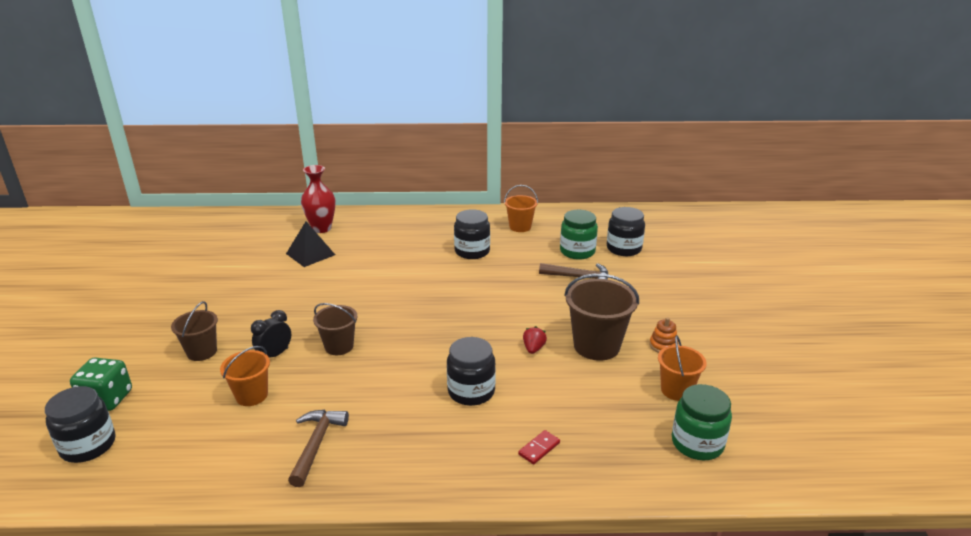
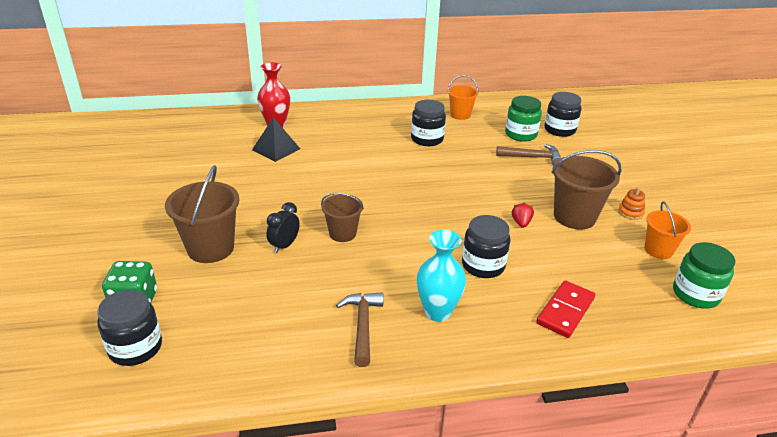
camera: 10 degrees left, 5 degrees up
brown bucket [171,301,218,361] -> brown bucket [165,165,239,263], size x1.62
orange bucket [220,346,270,406] -> none
red domino [518,430,560,464] -> red domino [536,280,595,338], size x1.84
none -> turquoise vase [417,230,466,322]

